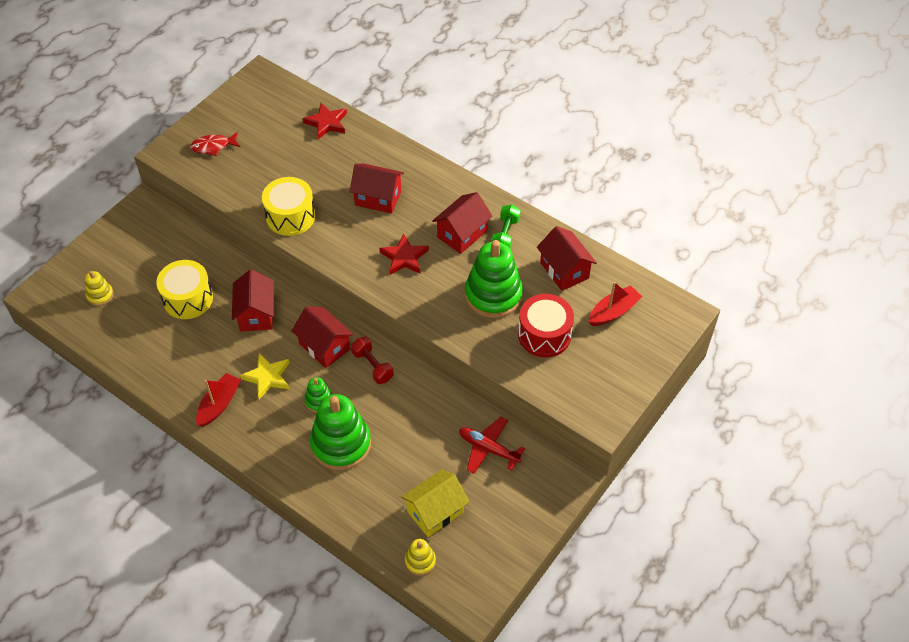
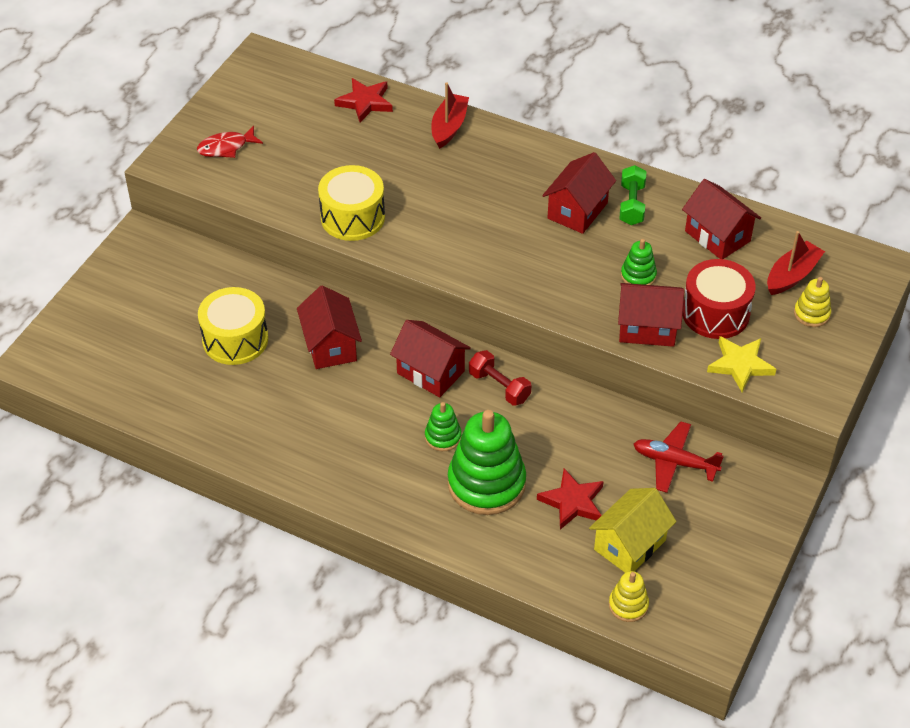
camera: 10 degrees left, 5 degrees down
yellow stacking toy [85,271,114,306] -> yellow stacking toy moved to [794,277,831,327]
red boat [196,373,241,427] -> red boat moved to [431,83,469,149]
yellow star [240,353,289,399] -> yellow star moved to [707,336,776,392]
red house [350,163,404,214] -> red house moved to [618,283,684,347]
red star [379,233,429,275] -> red star moved to [537,469,604,530]
green stacking toy [465,240,523,318] -> green stacking toy [621,239,657,285], size x0.48

